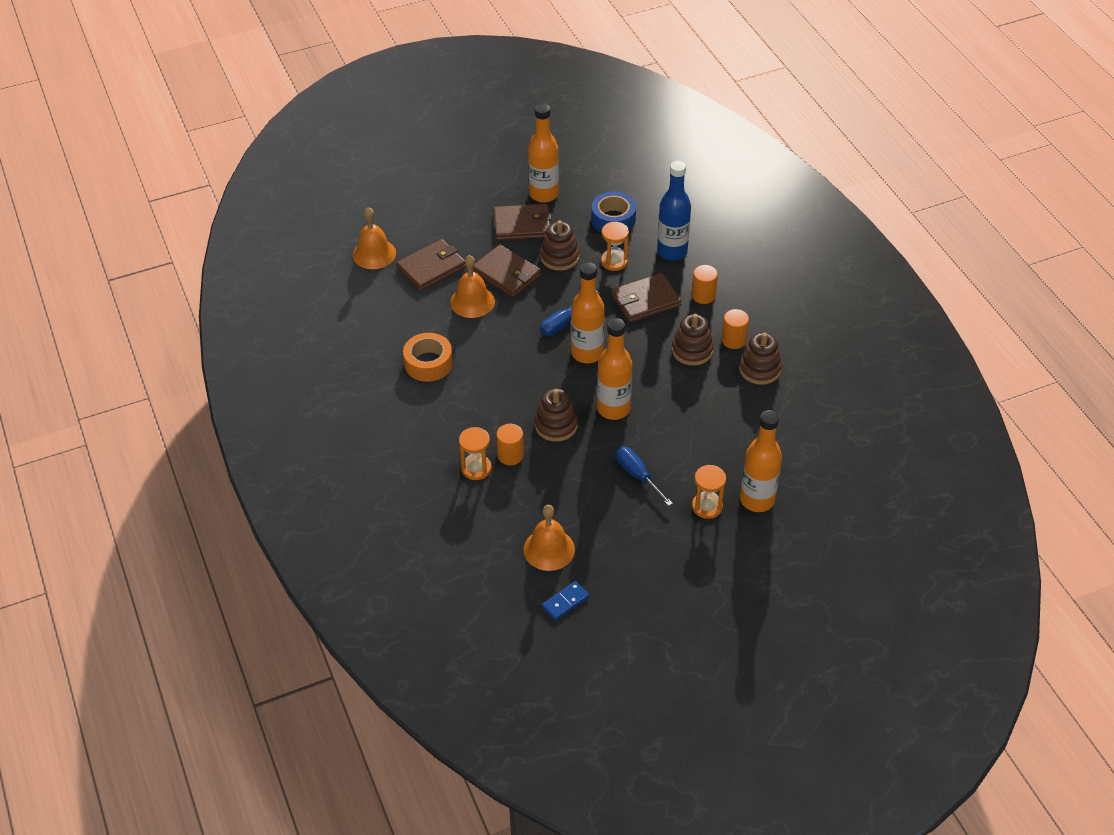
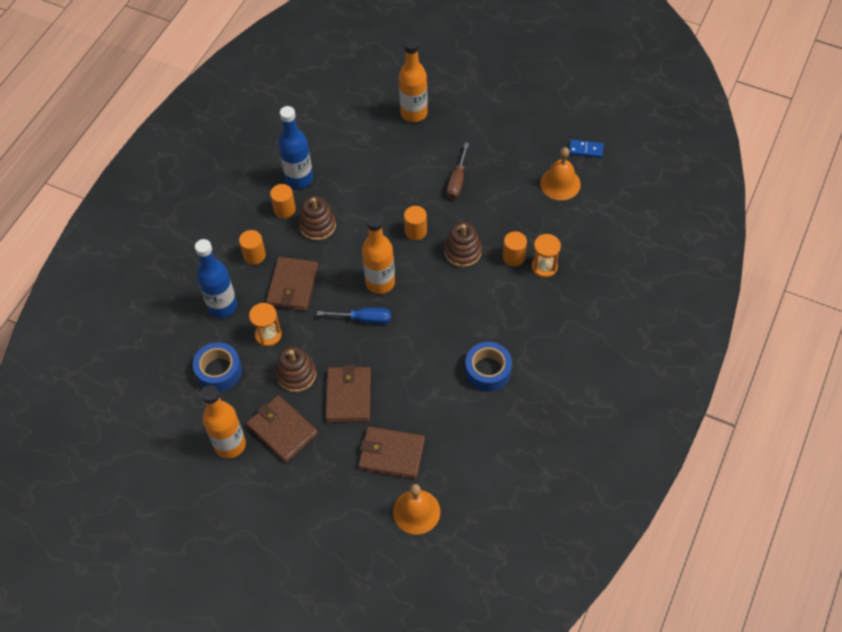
camera: 130 degrees left, 10 degrees up
orange tape [403,333,453,382] -> blue tape [465,342,512,392]
orange bell [450,255,495,318] -> none
orange bottle [597,318,632,420] -> orange cylinder [404,206,427,240]
brown wallet [611,273,681,322] -> brown wallet turned 75 degrees clockwise [266,257,318,311]
blue screwdriver [616,446,673,506] -> brown screwdriver [447,143,469,199]
orange hourglass [692,465,726,519] -> none
brown stacking toy [739,333,782,385] -> blue bottle [278,106,313,189]

